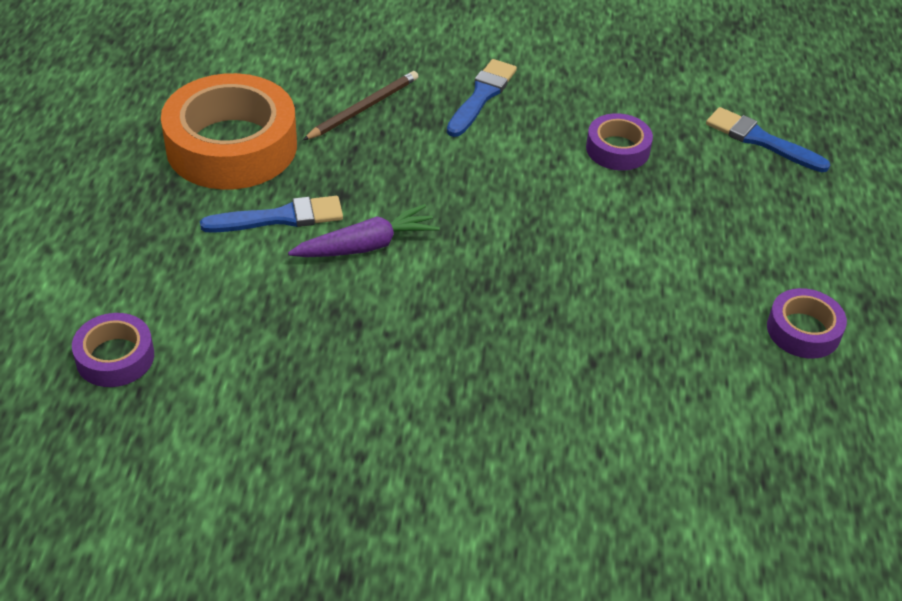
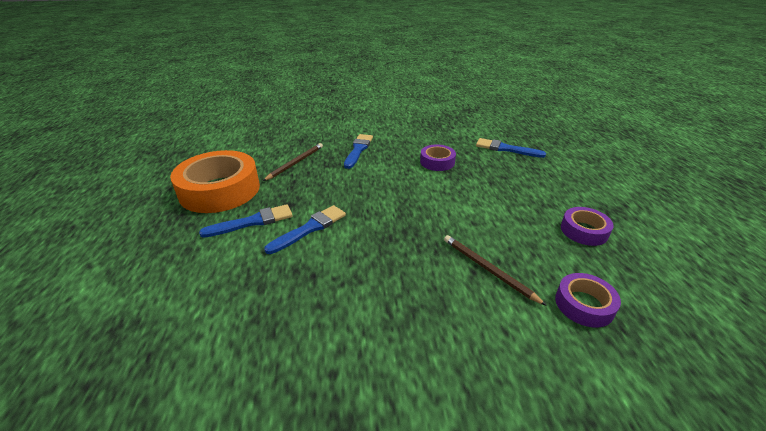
camera: 10 degrees left, 10 degrees down
purple tape [72,313,154,387] -> purple tape moved to [555,273,621,327]
purple carrot [288,204,440,257] -> blue brush [264,205,346,254]
none -> brown pencil [444,235,547,306]

